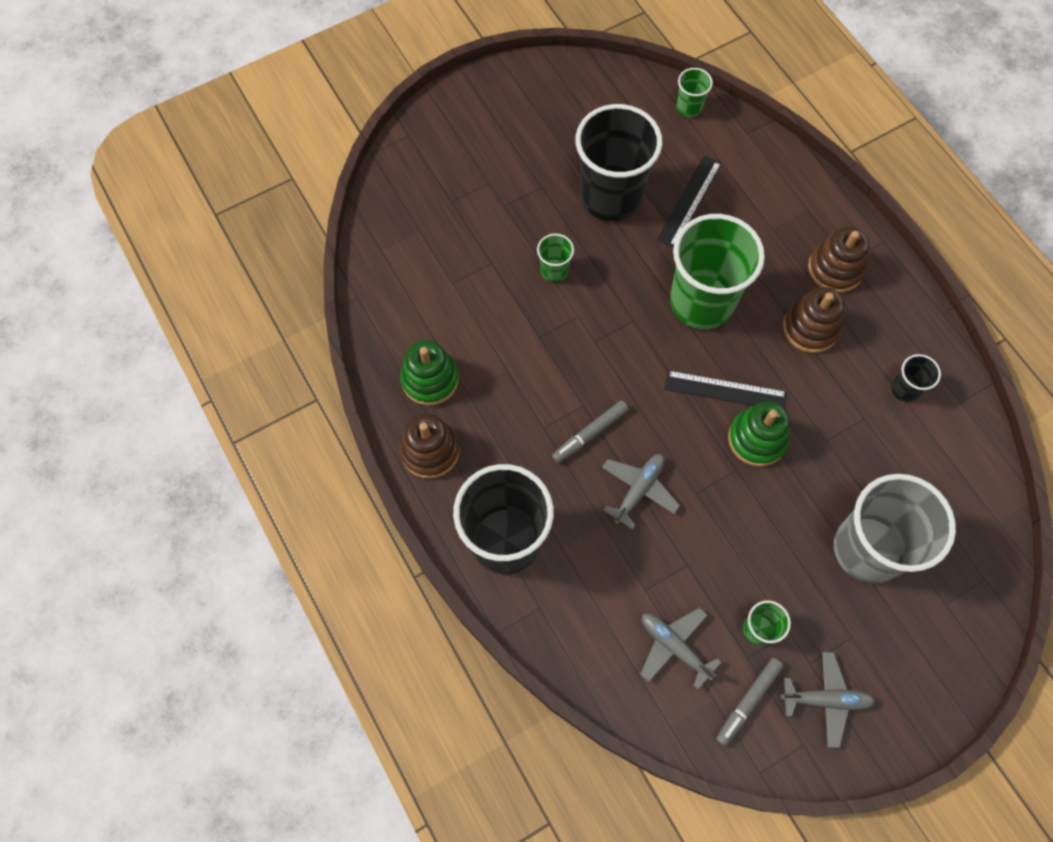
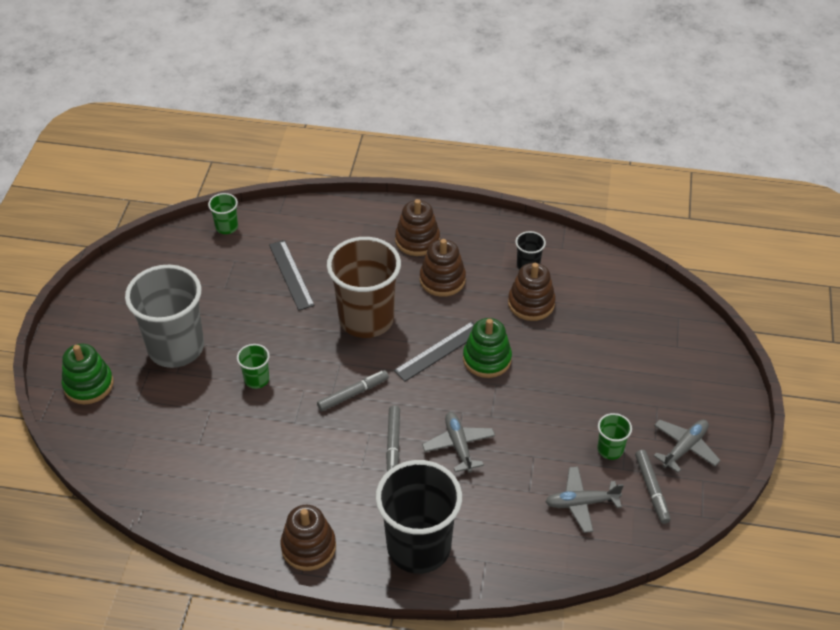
camera: 50 degrees left, 20 degrees down
green stacking toy [400,340,459,406] -> green stacking toy moved to [62,344,113,404]
black cup [575,104,663,221] -> none
green cup [670,214,765,329] -> brown cup [327,237,401,338]
grey cup [834,474,956,584] -> grey cup moved to [125,265,204,368]
none -> grey marker [317,370,389,411]
none -> brown stacking toy [508,263,556,321]

